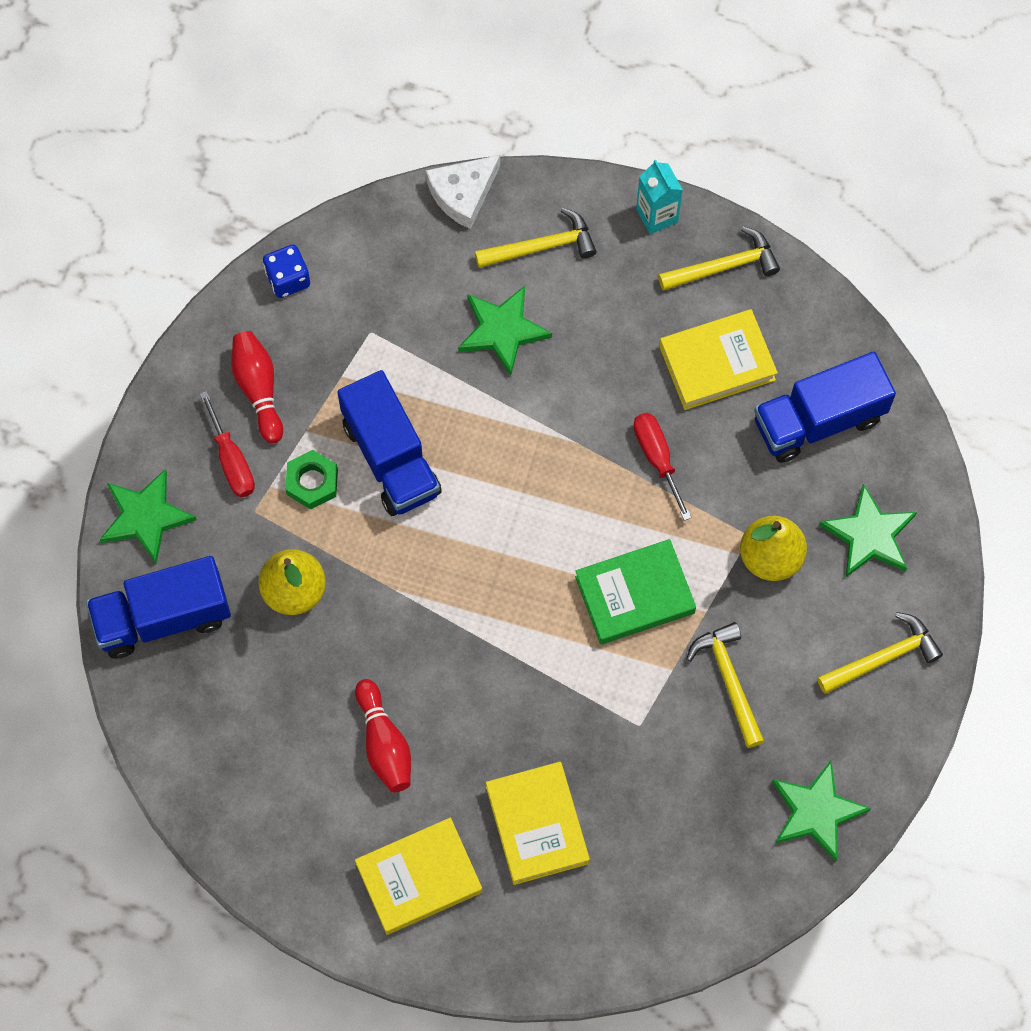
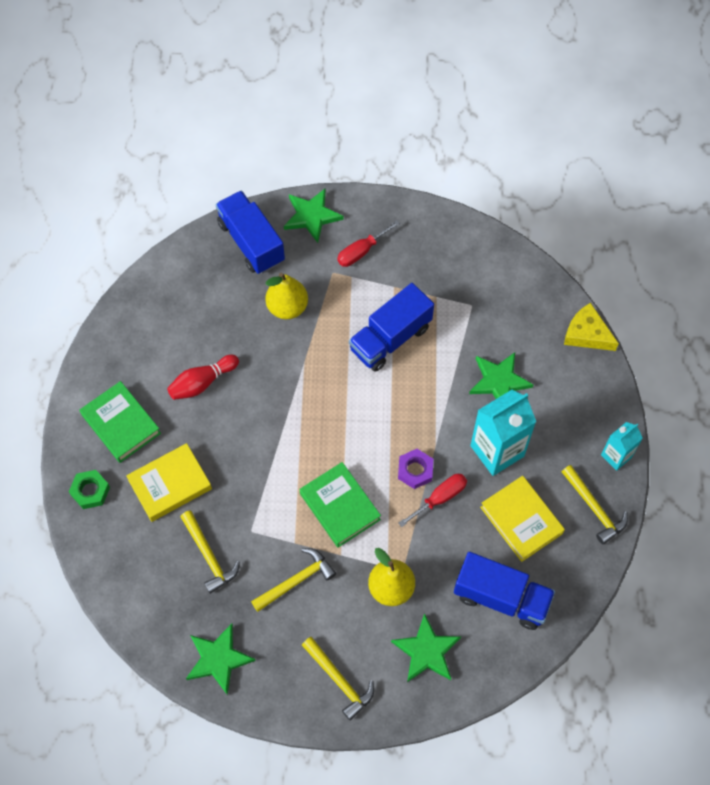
camera: 75 degrees right, 5 degrees down
red bowling pin [231,331,283,443] -> none
blue dice [263,244,310,298] -> none
green nut [285,450,338,509] -> green nut moved to [69,470,110,509]
yellow book [355,818,482,935] -> green book [80,381,161,463]
white cheese [426,155,500,229] -> yellow cheese [564,303,619,351]
yellow hammer [475,208,596,268] -> yellow hammer moved to [180,511,240,594]
blue truck [754,352,896,463] -> blue truck turned 150 degrees clockwise [454,552,555,630]
none -> purple nut [398,449,433,489]
none -> turquoise carton [470,390,536,476]

